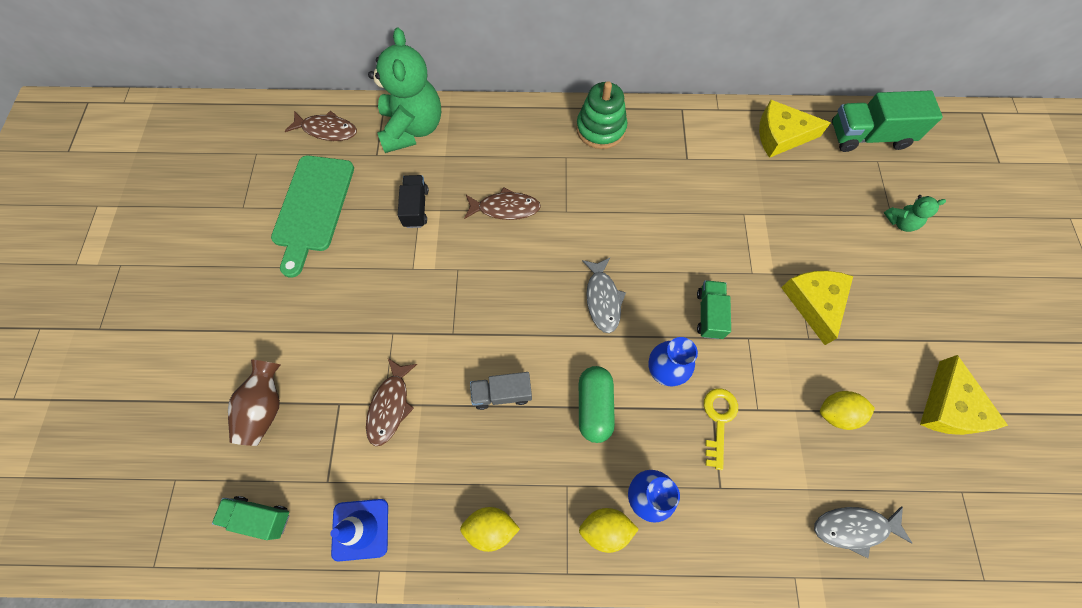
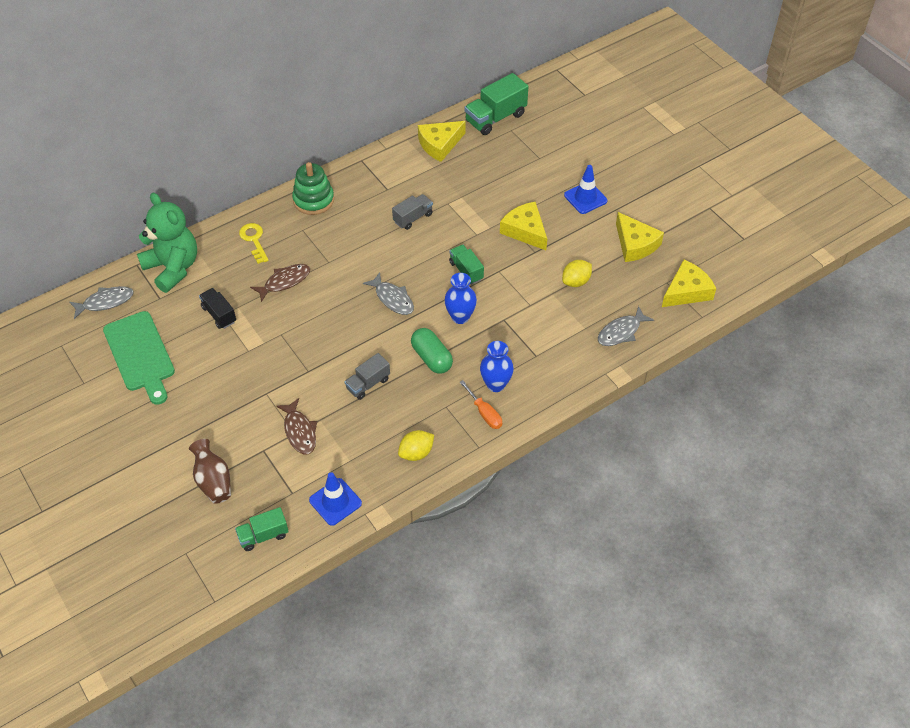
camera: 35 degrees left, 15 degrees down
brown fish [285,111,357,141] -> grey fish [69,286,134,319]
yellow lemon [579,508,639,553] -> orange screwdriver [459,380,502,429]
yellow key [704,388,738,470] -> yellow key moved to [239,223,269,264]
green teddy bear [884,195,946,232] -> none
none -> grey truck [392,194,433,230]
none -> blue traffic cone [564,165,607,214]
none -> yellow cheese [662,260,716,307]

